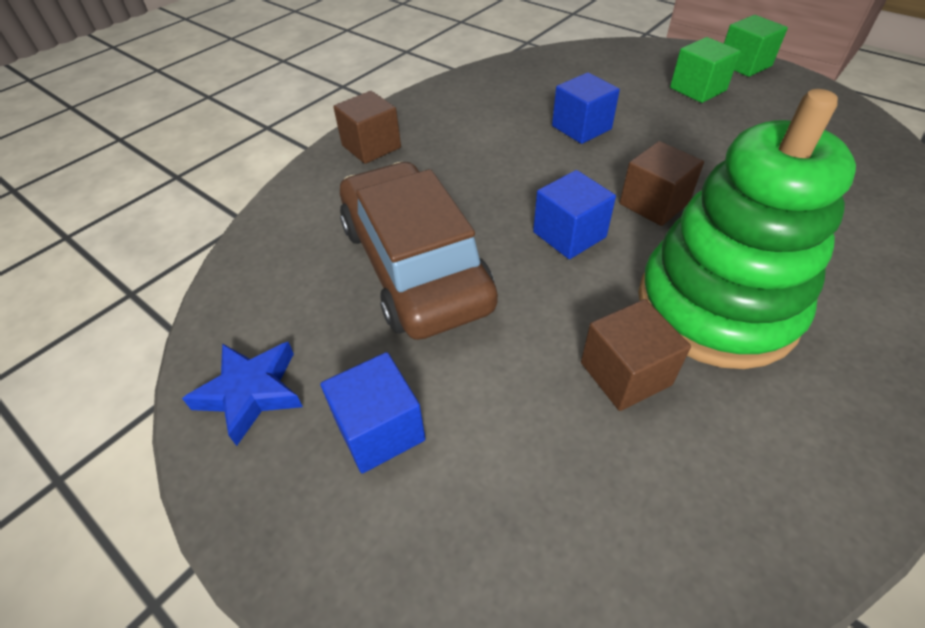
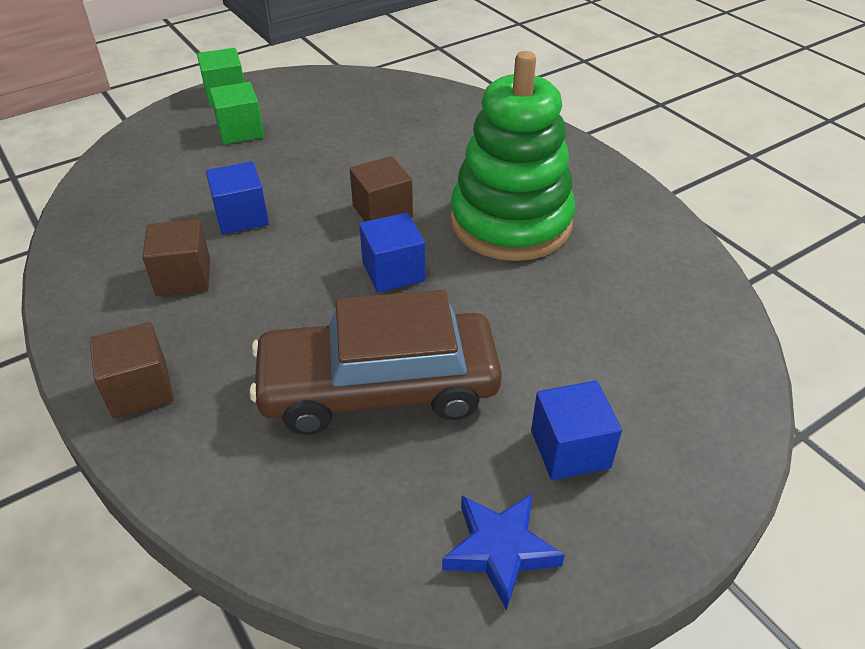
camera: 75 degrees left, 5 degrees down
brown cube [581,299,691,411] -> brown cube moved to [142,219,210,296]

